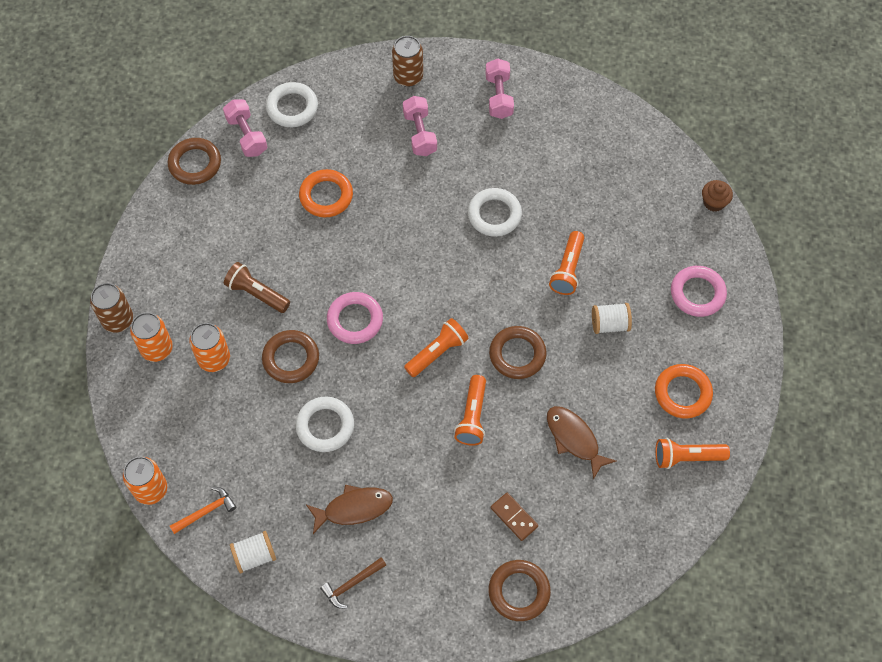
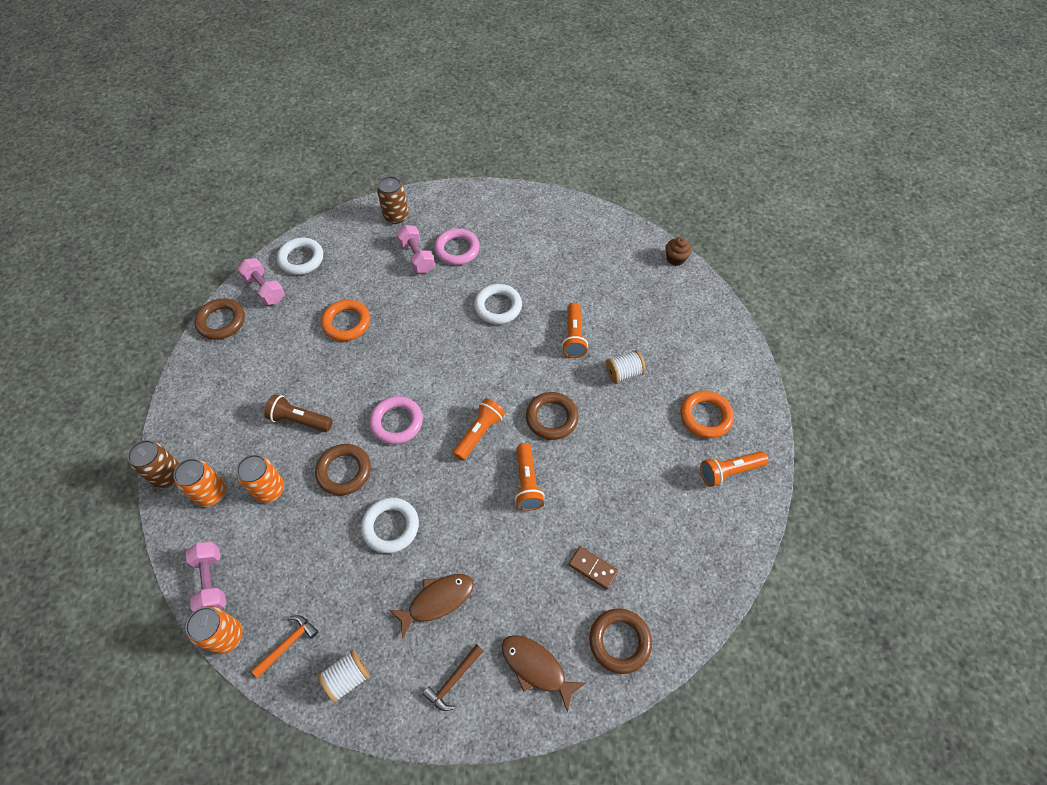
camera: 15 degrees left, 5 degrees down
pink dumbbell [485,58,514,119] -> pink dumbbell moved to [185,542,226,612]
brown fish [547,406,617,480] -> brown fish moved to [502,635,586,713]
pink ring [671,266,727,317] -> pink ring moved to [434,228,480,265]

